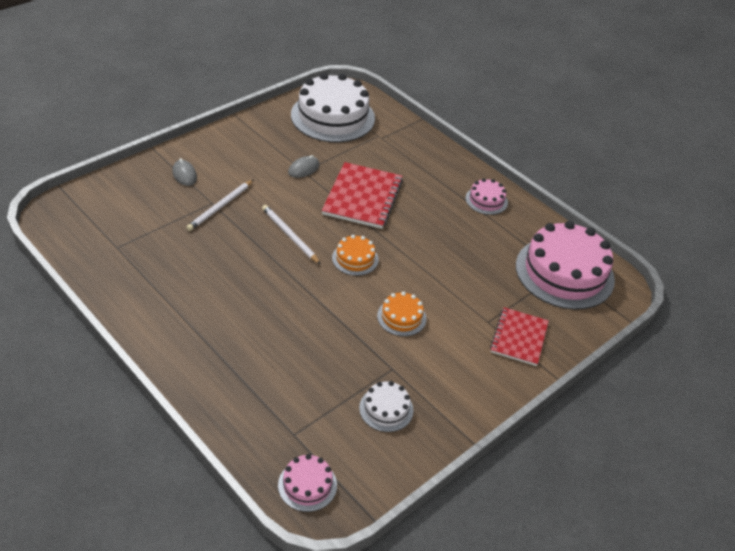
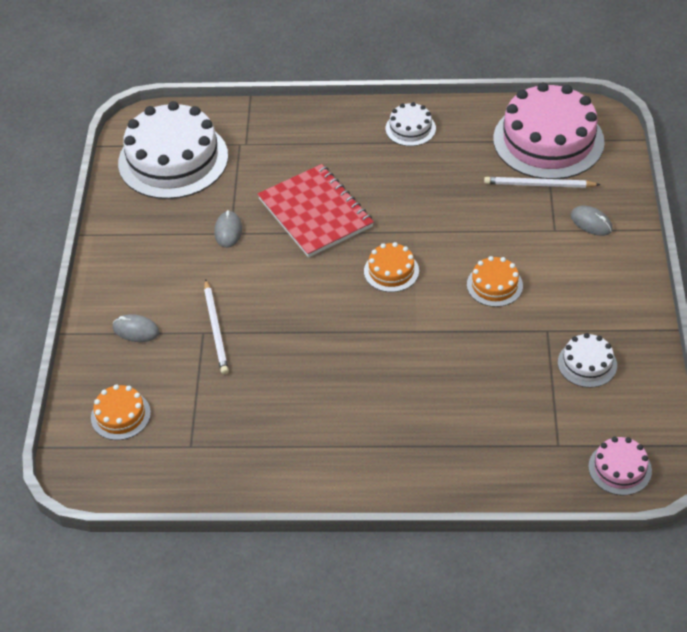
camera: 40 degrees left, 5 degrees up
white pencil [262,205,321,265] -> white pencil moved to [484,177,600,188]
pink cake [466,178,508,215] -> white cake [386,102,436,146]
red notebook [490,307,549,366] -> grey mouse [571,206,612,236]
none -> orange cake [91,384,151,440]

